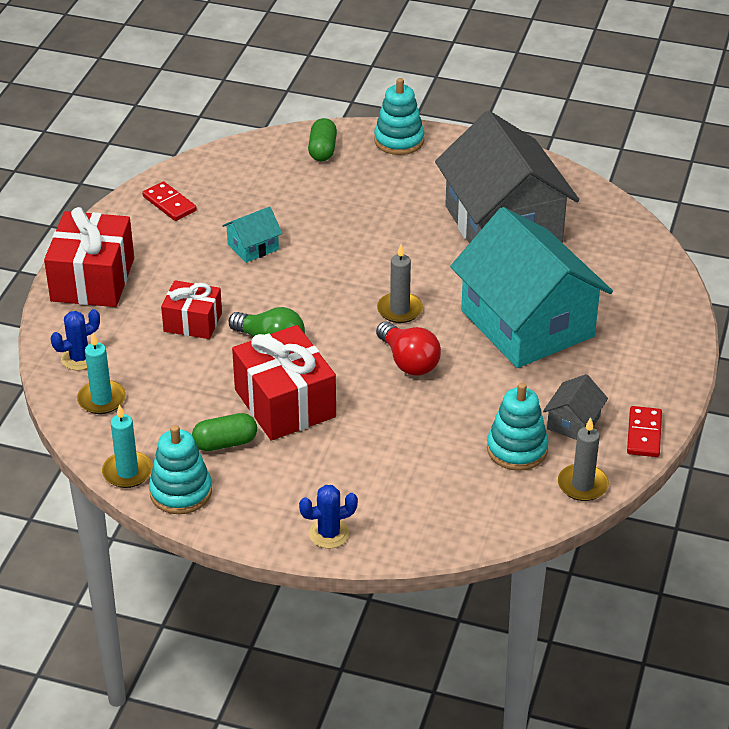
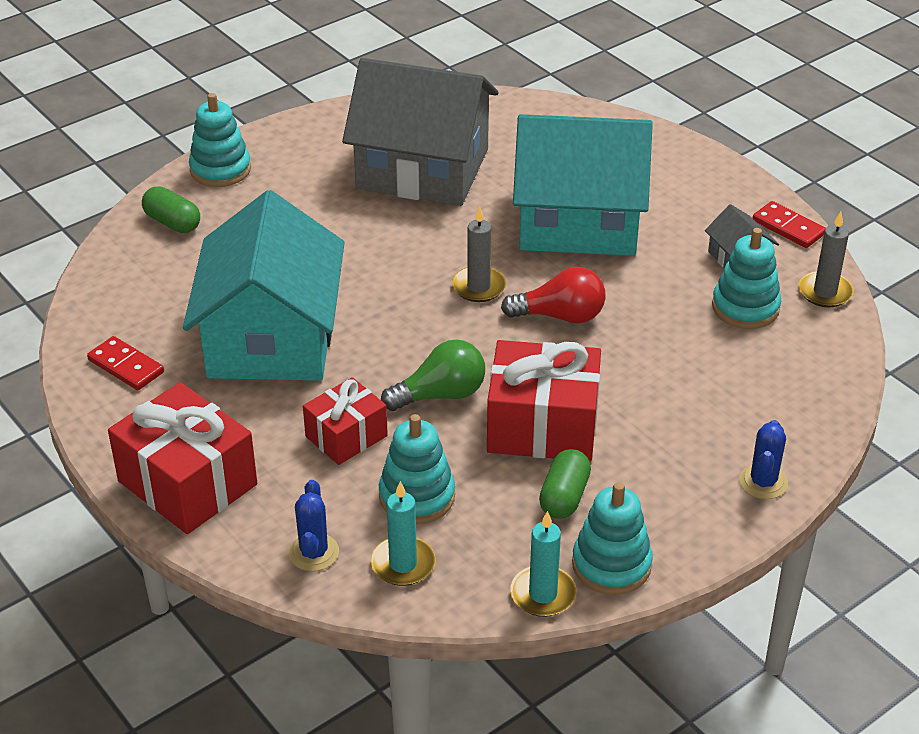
camera: 55 degrees left, 0 degrees up
red domino [142,181,197,221] -> red domino turned 45 degrees clockwise [87,336,164,390]
turquoise house [222,206,282,263] -> turquoise house [183,190,345,381], size x2.50
none -> turquoise stacking toy [379,414,455,524]

